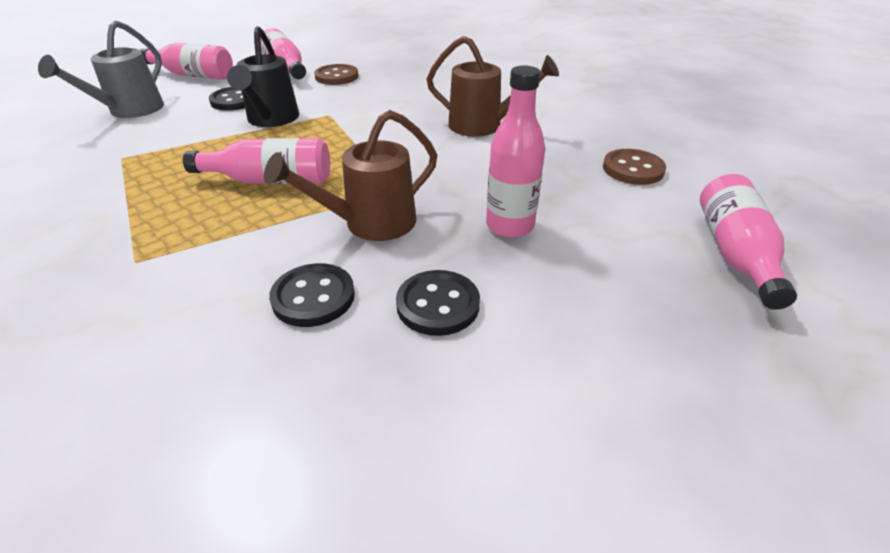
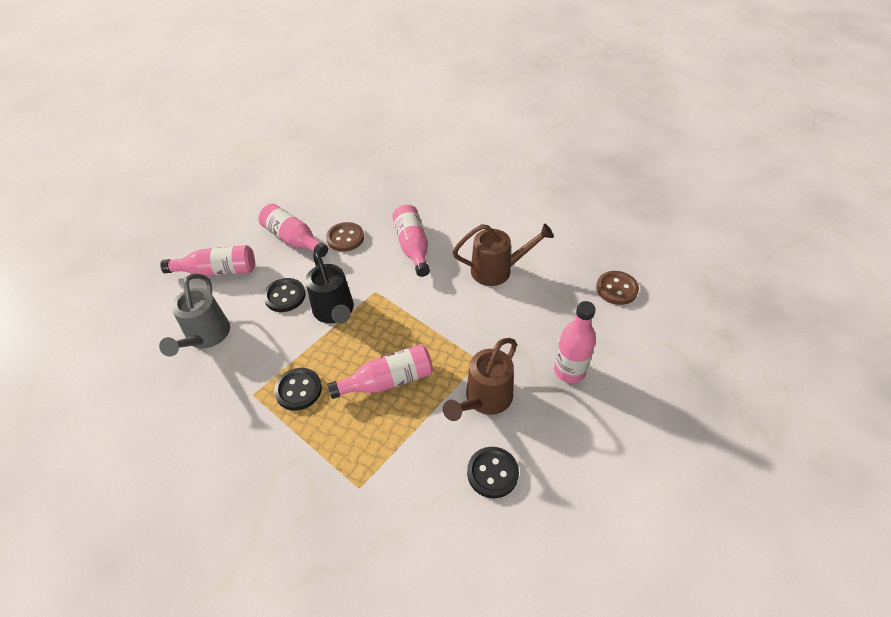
camera: 20 degrees left, 10 degrees up
black button [396,270,480,336] -> black button moved to [274,368,322,411]
pink bottle [700,174,797,310] -> pink bottle moved to [392,205,430,277]

